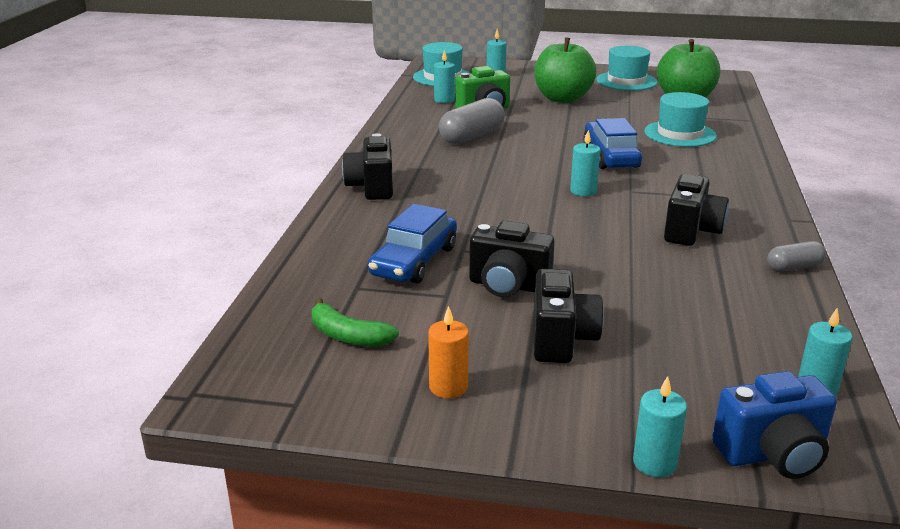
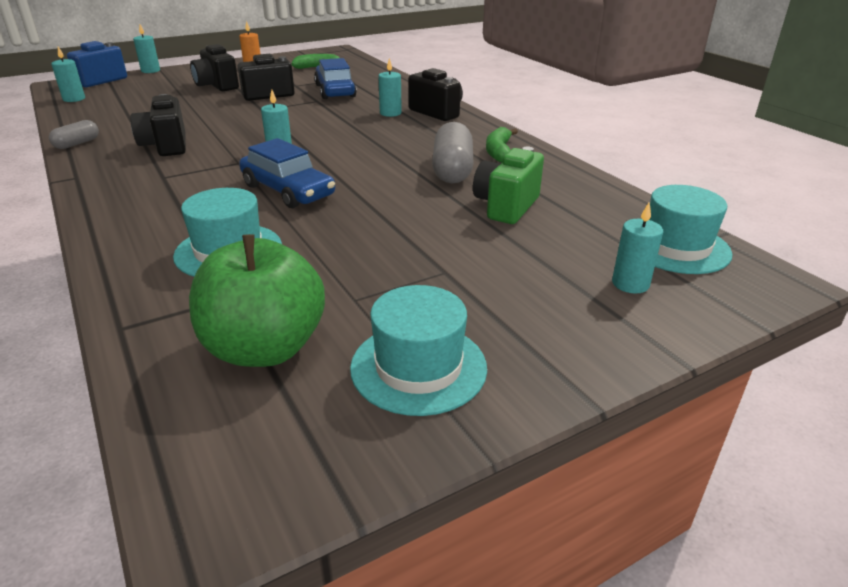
camera: 140 degrees right, 5 degrees up
turquoise candle [434,50,455,103] -> turquoise candle moved to [378,58,402,117]
green apple [534,37,596,103] -> none
none -> green banana [486,127,518,163]

